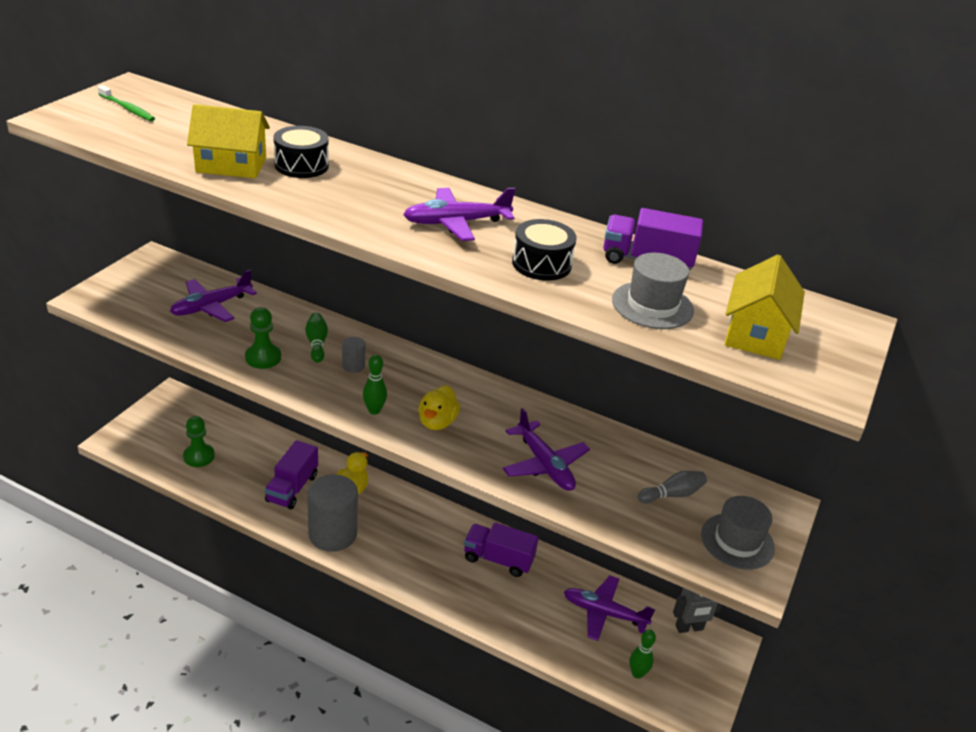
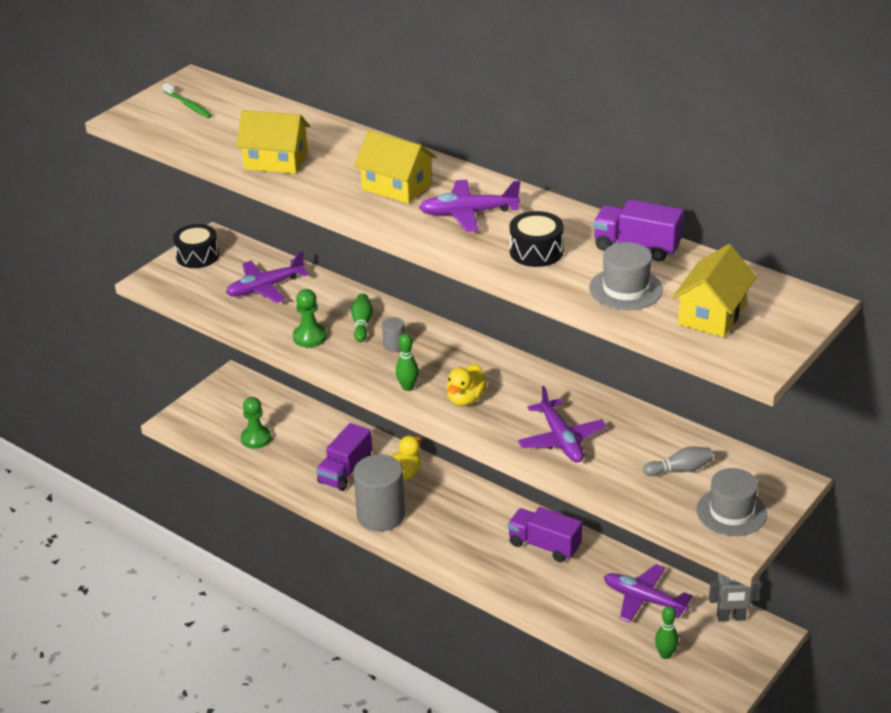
camera: 15 degrees right, 0 degrees up
black drum [273,126,329,178] -> black drum moved to [173,224,219,268]
none -> yellow house [354,130,436,204]

